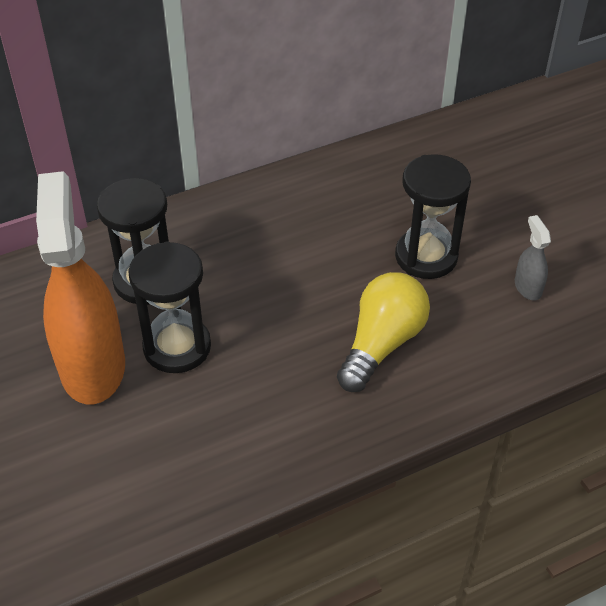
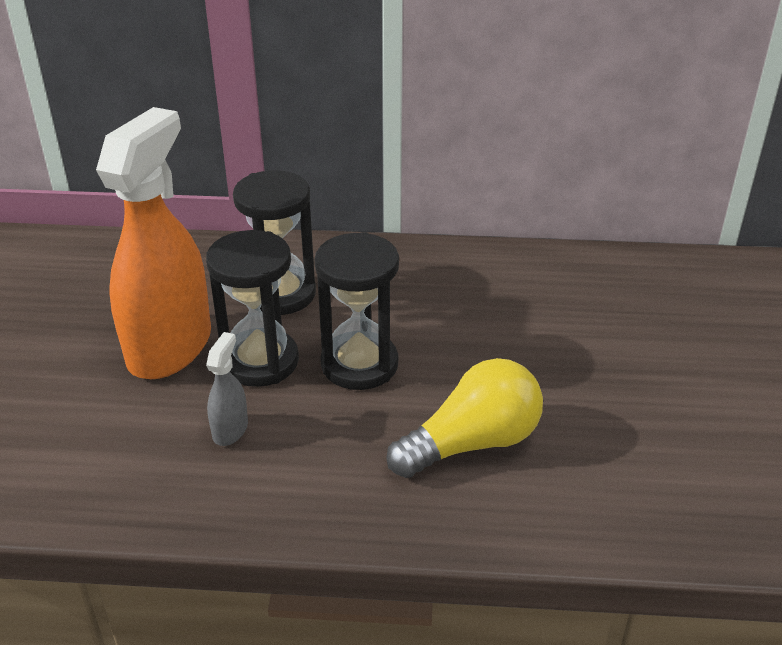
camera: 30 degrees right, 10 degrees down
black hourglass [395,154,471,279] -> black hourglass moved to [315,232,399,390]
grey spray bottle [515,215,551,301] -> grey spray bottle moved to [206,332,248,446]

